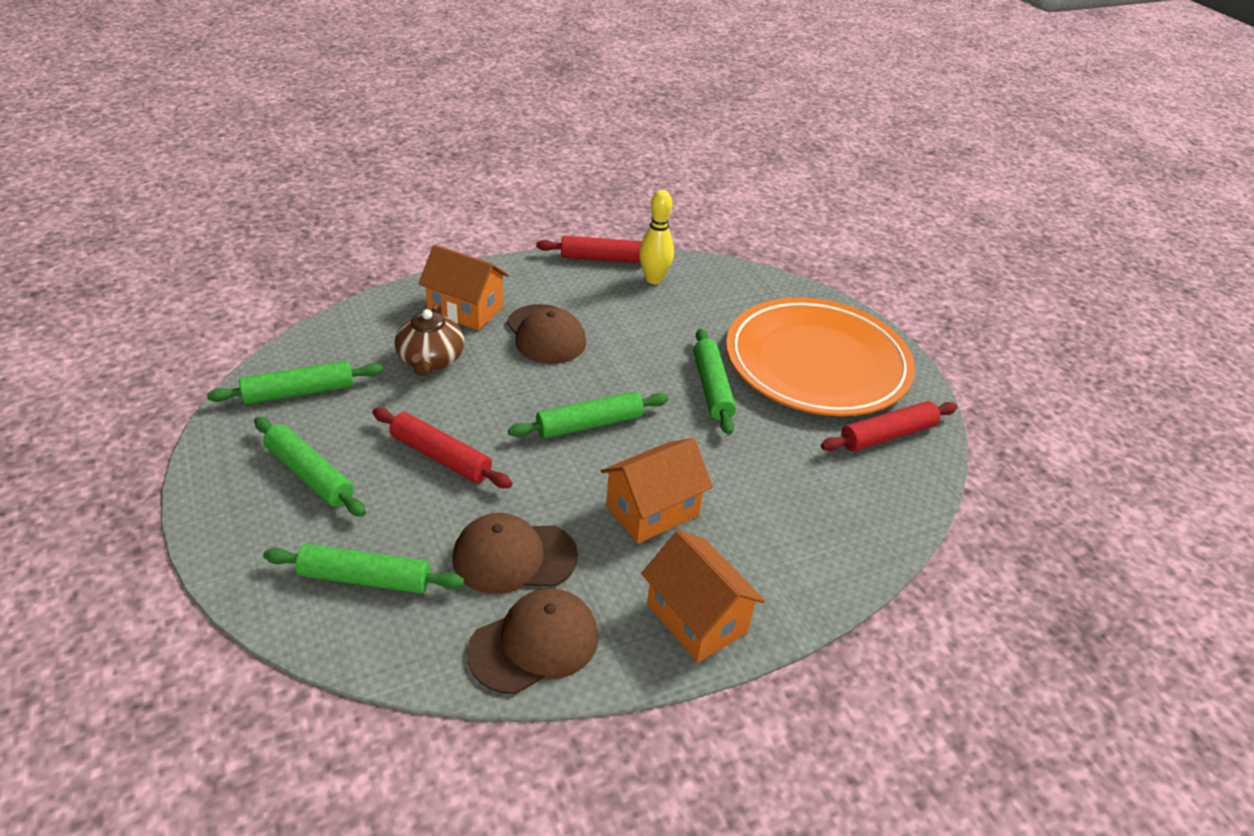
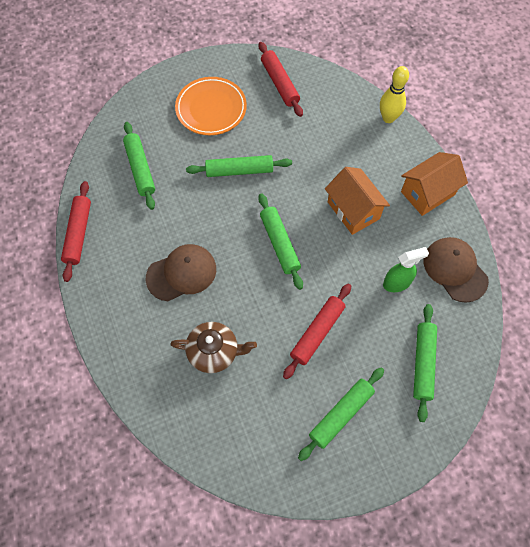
camera: 85 degrees left, 25 degrees up
green rolling pin [207,361,383,404] -> green rolling pin moved to [123,122,155,210]
orange house [418,245,509,330] -> none
brown cap [453,513,578,594] -> green spray bottle [383,247,429,292]
yellow bowling pin [639,190,674,284] -> yellow bowling pin moved to [380,66,409,123]
orange plate [726,297,915,416] -> orange plate [175,77,247,135], size x0.58

